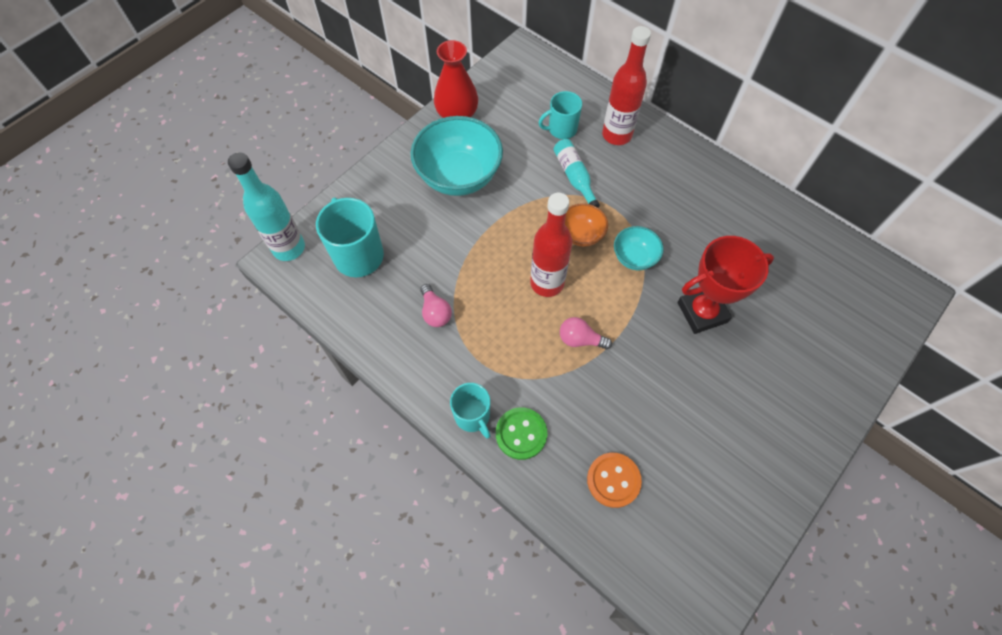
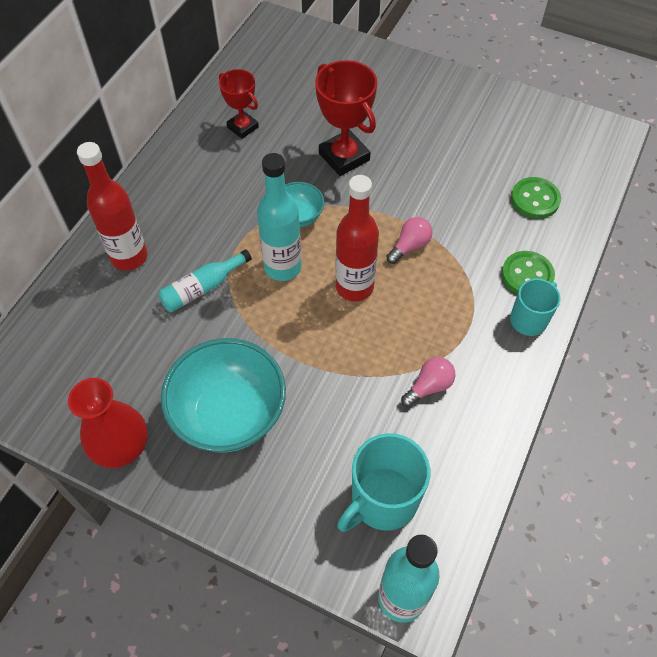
camera: 105 degrees left, 5 degrees down
turquoise mug [538,91,582,139] -> none
pink light bulb [560,317,612,350] -> pink light bulb turned 135 degrees counterclockwise [386,217,433,264]
orange bowl [565,203,608,247] -> turquoise bottle [257,153,302,281]
orange button [587,453,642,508] -> green button [511,177,561,219]
none -> red trophy [219,69,259,139]

